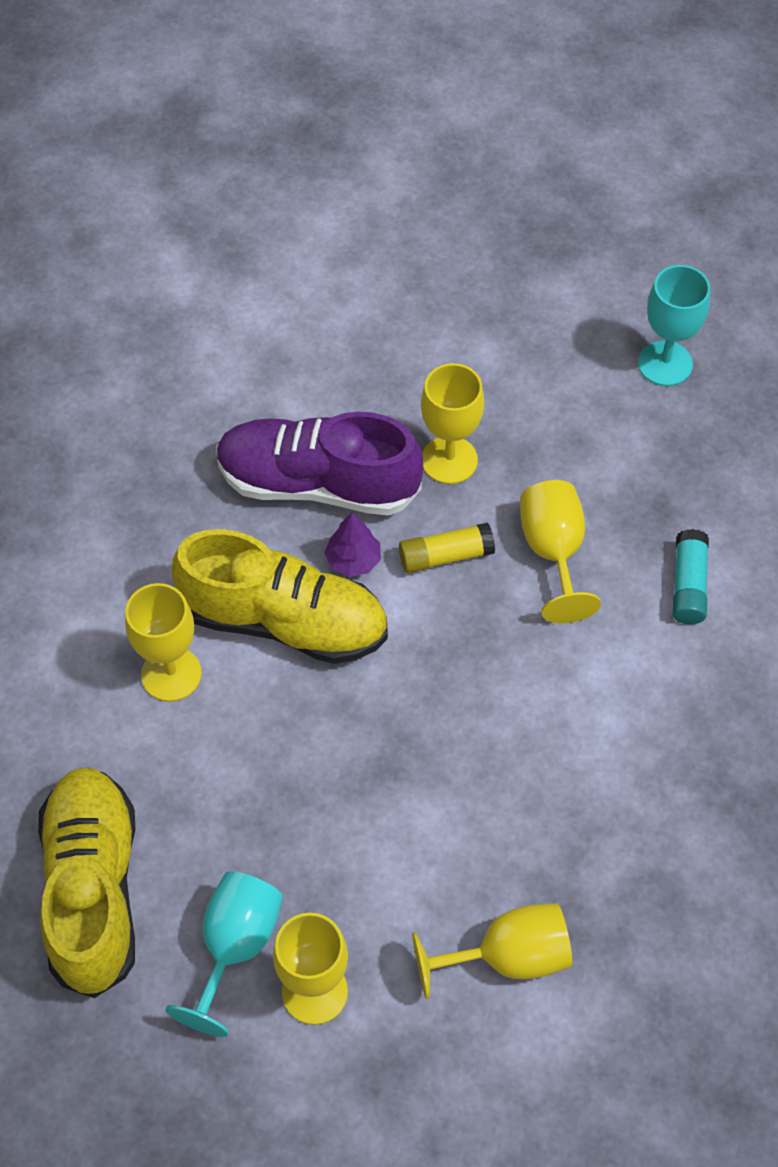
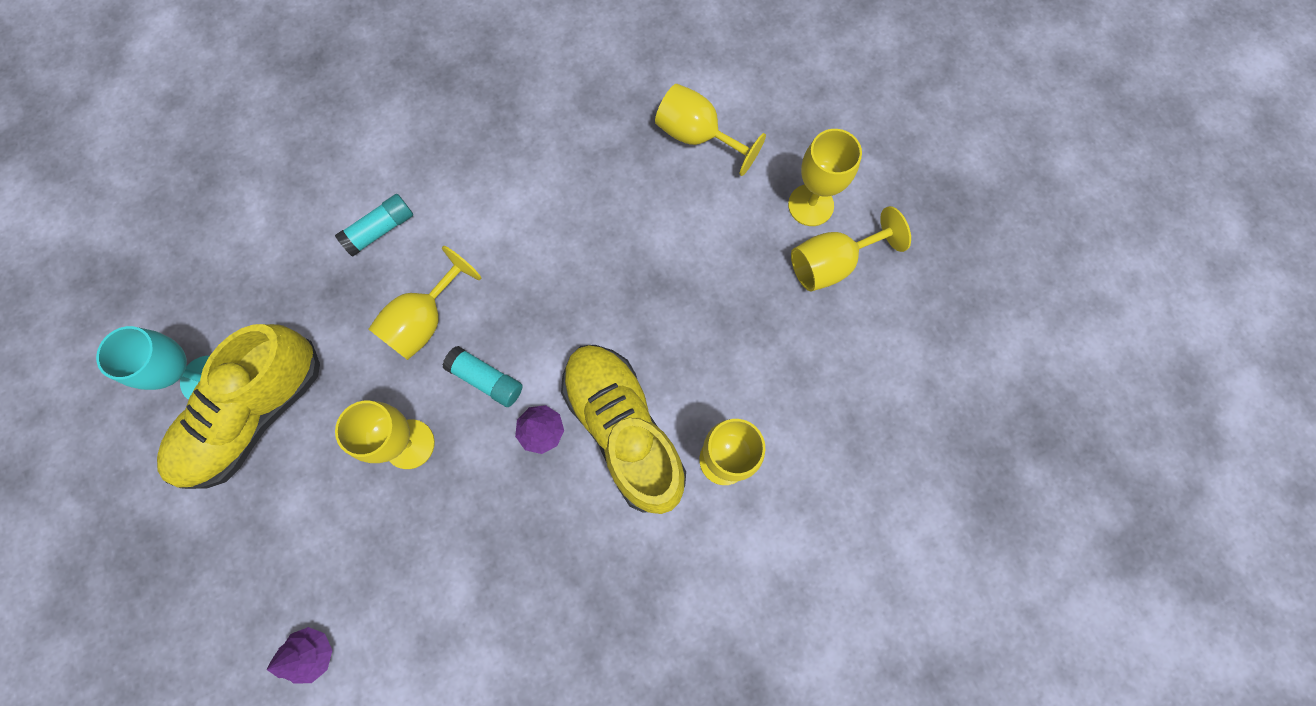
camera: 135 degrees left, 15 degrees up
yellow shoe [38,767,135,998] -> yellow shoe moved to [157,324,320,489]
turquoise goblet [165,871,283,1037] -> yellow goblet [791,206,911,291]
purple shoe [216,412,423,516] -> none
yellow glue stick [399,522,495,573] -> turquoise glue stick [442,346,523,407]
none -> purple tree [267,627,332,684]

